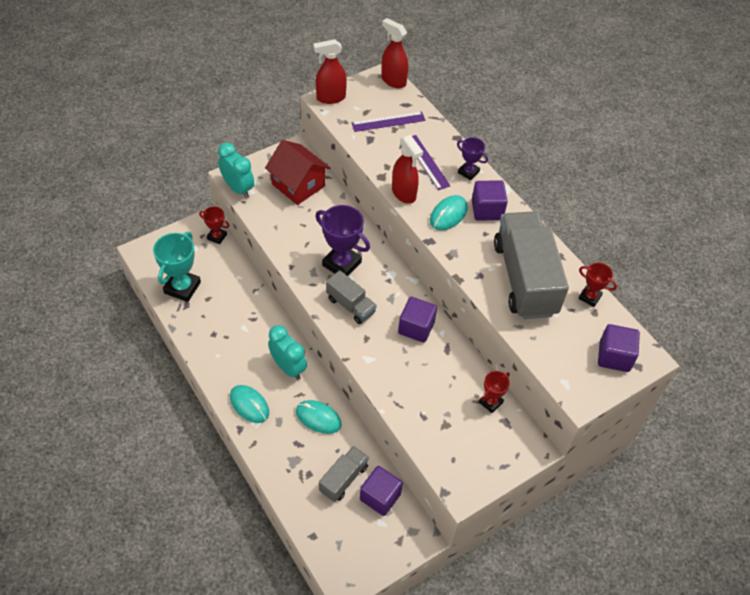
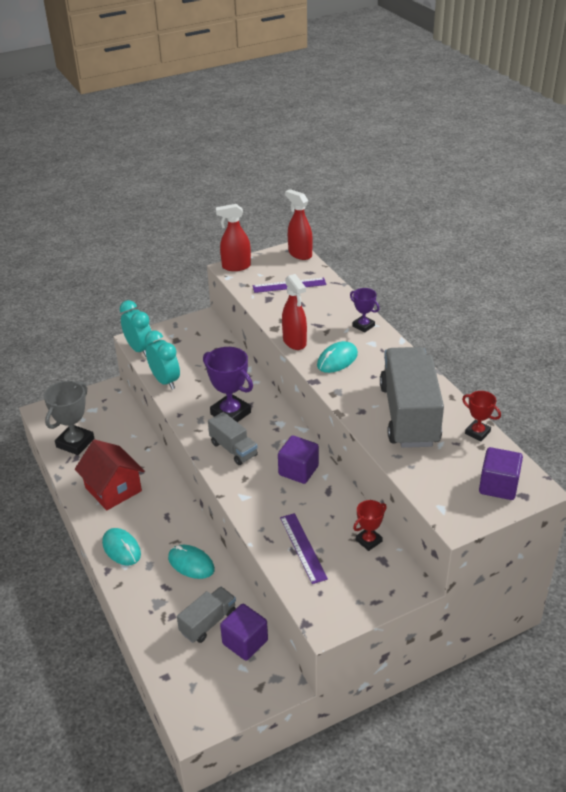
camera: 10 degrees right, 15 degrees down
turquoise trophy [153,232,201,302] -> grey trophy [44,381,94,455]
red trophy [199,207,229,244] -> none
red house [265,140,330,205] -> red house moved to [75,440,145,510]
turquoise clock [268,325,307,380] -> turquoise clock moved to [145,330,180,390]
purple ruler [412,135,451,190] -> purple ruler moved to [280,513,328,584]
purple cube [472,180,508,221] -> none

